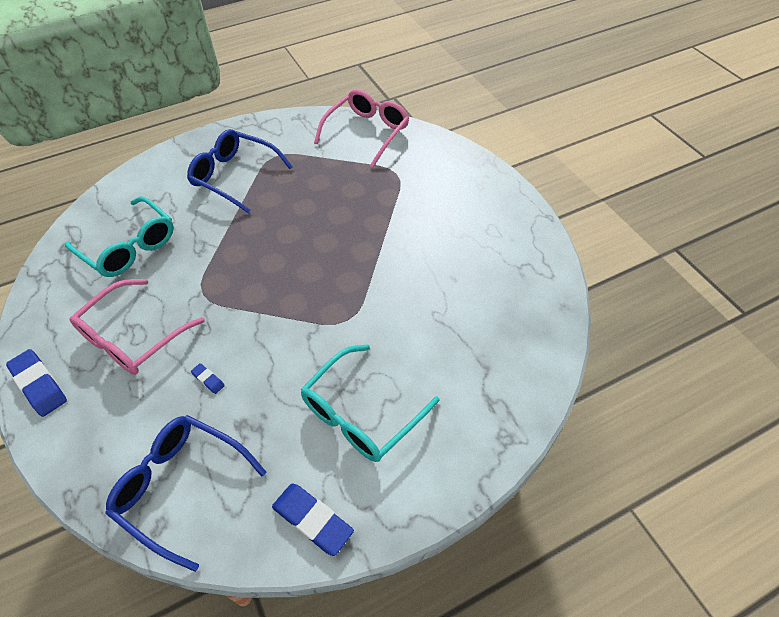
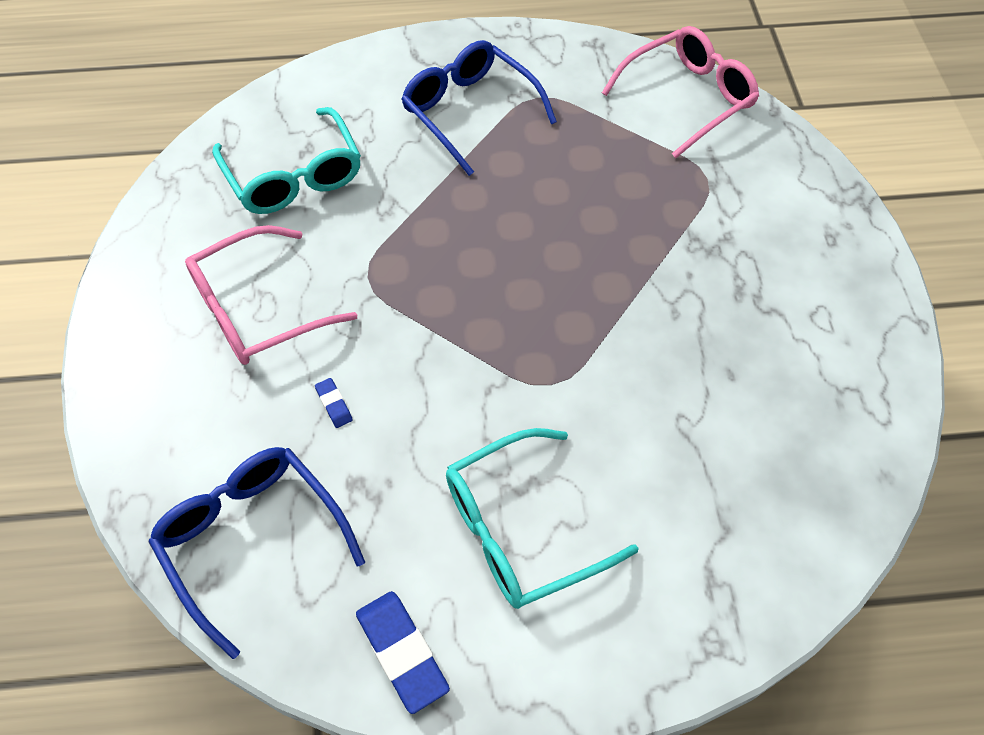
camera: 20 degrees right, 5 degrees up
blue eraser [6,349,67,417] -> none

